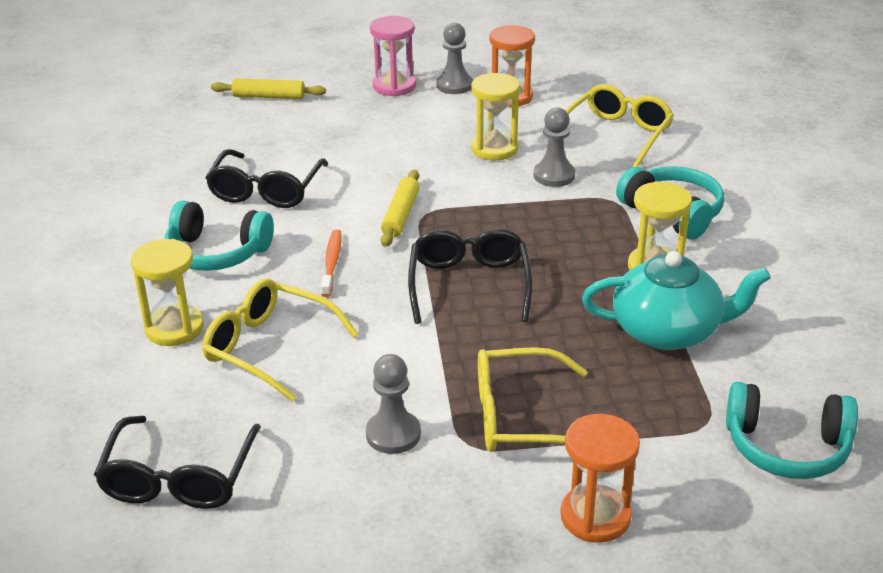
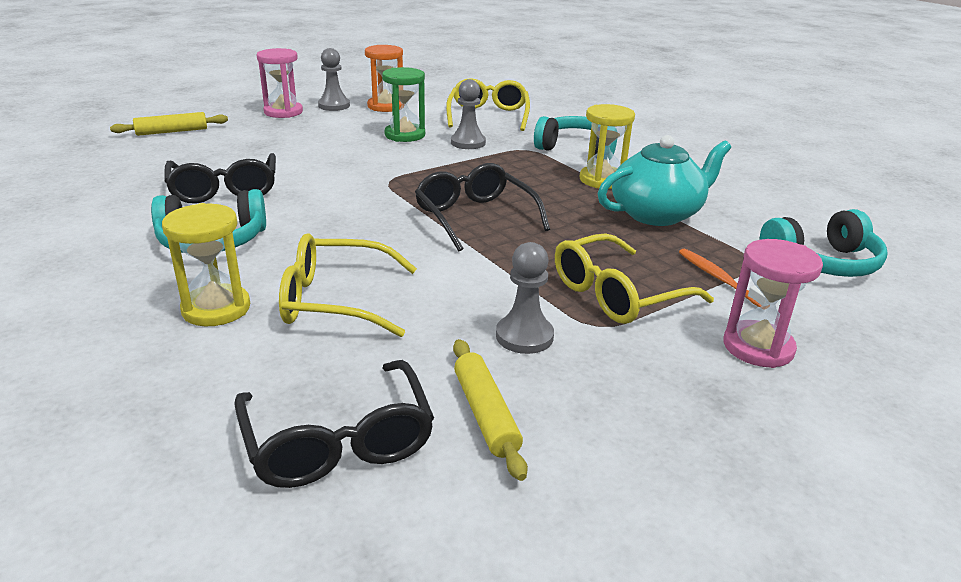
camera: 30 degrees left, 5 degrees down
orange toothbrush [321,229,342,297] -> orange toothbrush moved to [679,249,766,307]
yellow rolling pin [381,170,419,247] -> yellow rolling pin moved to [453,339,528,481]
yellow hourglass [471,73,520,160] -> green hourglass [382,67,425,142]
orange hourglass [560,414,640,542] -> pink hourglass [724,239,823,368]

